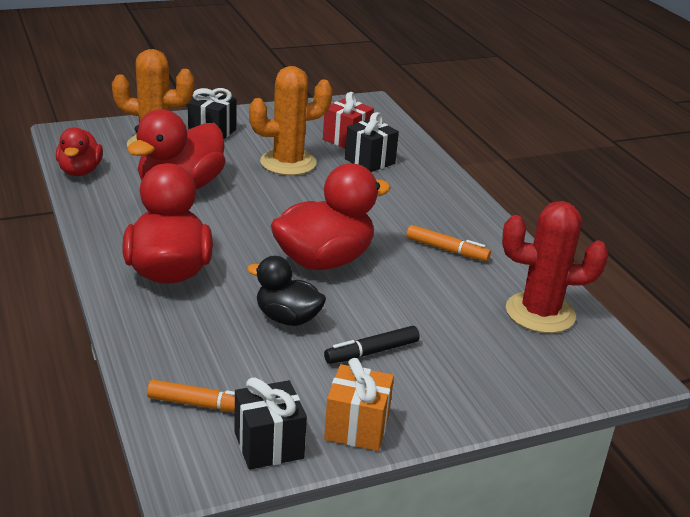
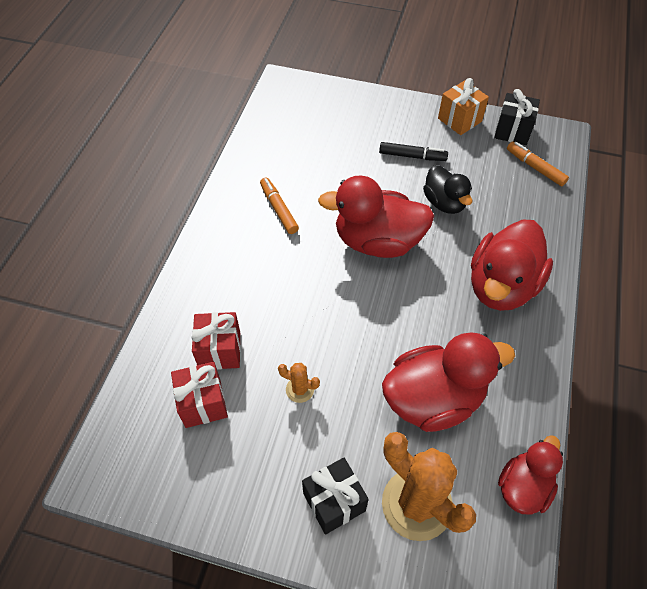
camera: 140 degrees left, 25 degrees up
orange cactus [249,66,333,176] -> orange cactus [278,363,320,403], size x0.45
black gift [345,112,399,172] -> red gift [192,312,241,370]
red cactus [502,201,608,333] -> none

